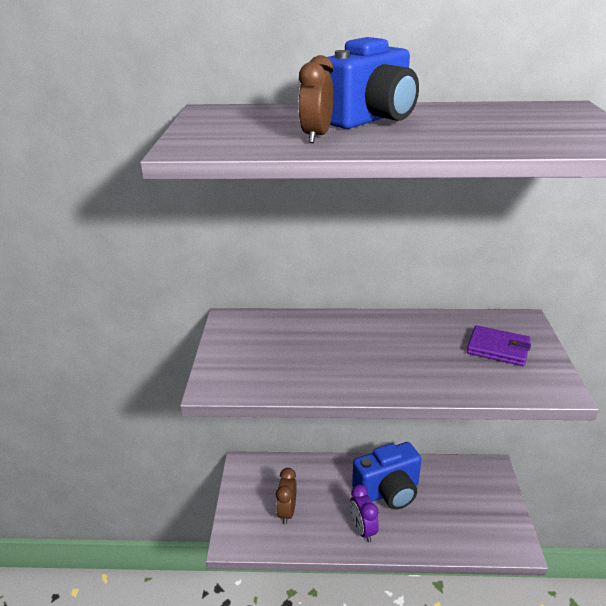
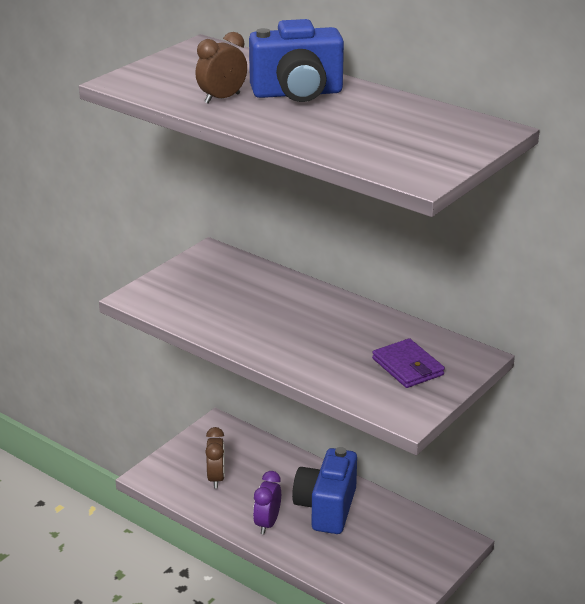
camera: 35 degrees right, 0 degrees up
brown clock [276,468,297,525] -> brown clock turned 135 degrees clockwise [205,427,225,489]
blue camera [352,442,421,510] -> blue camera turned 90 degrees clockwise [292,447,357,534]

